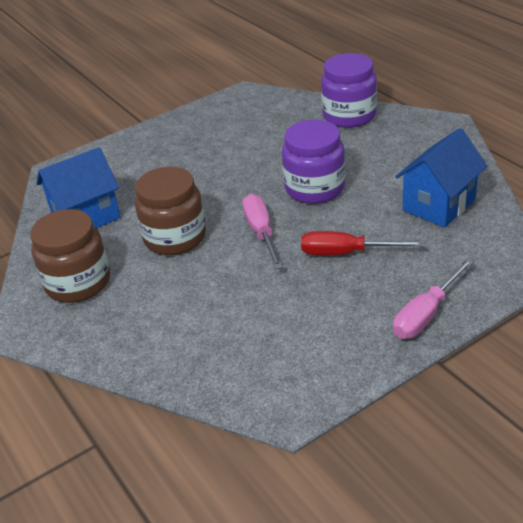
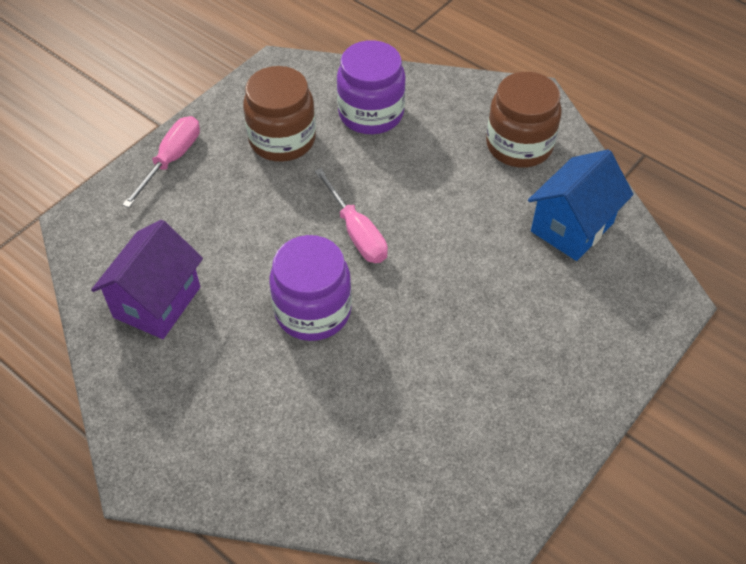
camera: 160 degrees right, 15 degrees up
brown jar [135,167,206,255] -> brown jar moved to [243,66,316,162]
red screwdriver [301,231,425,255] -> none
purple jar [321,53,377,128] -> purple jar moved to [337,40,406,134]
blue house [395,128,487,228] -> purple house [91,220,203,339]

